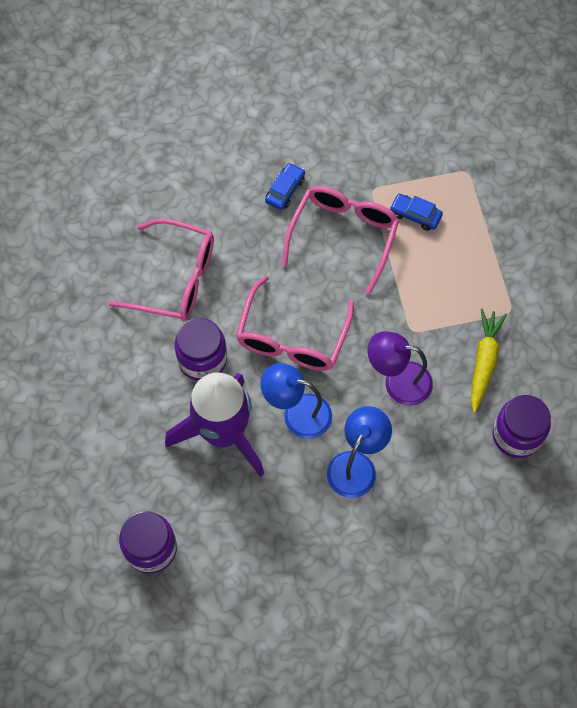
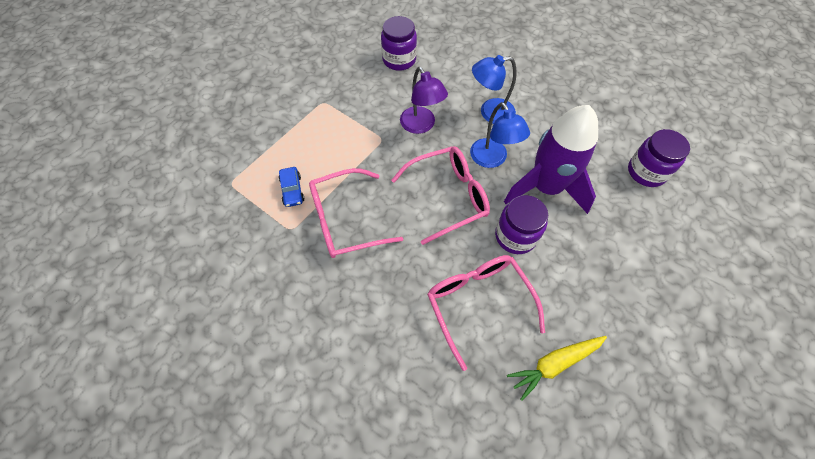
camera: 130 degrees left, 5 degrees down
blue car [265,163,305,210] -> none
yellow carrot [471,309,507,413] -> yellow carrot moved to [507,336,607,401]

